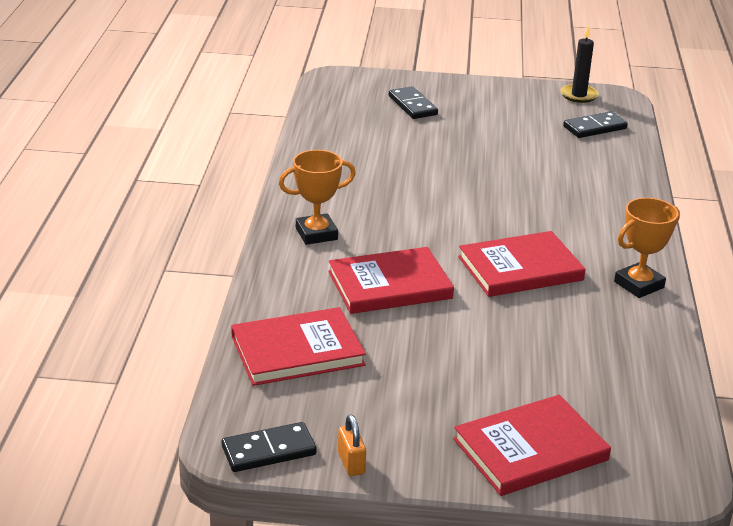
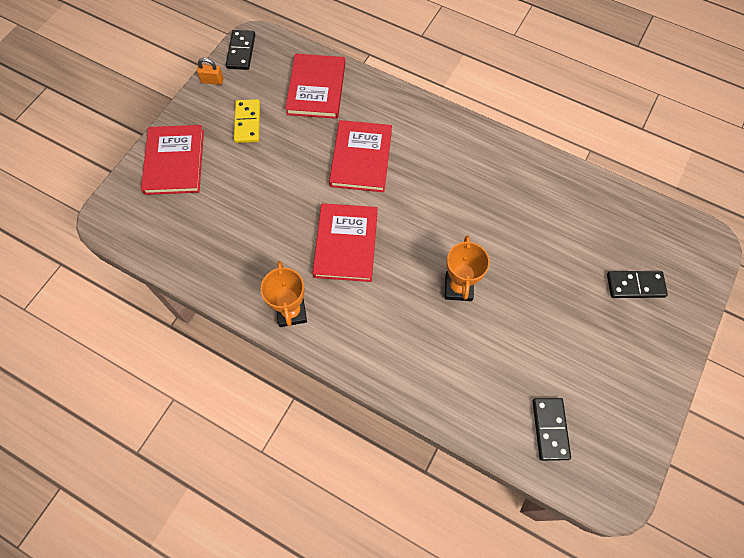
camera: 115 degrees right, 35 degrees up
orange trophy [279,150,356,245] -> orange trophy moved to [445,235,490,301]
black candle [561,25,598,103] -> none
none -> yellow domino [234,99,260,143]

